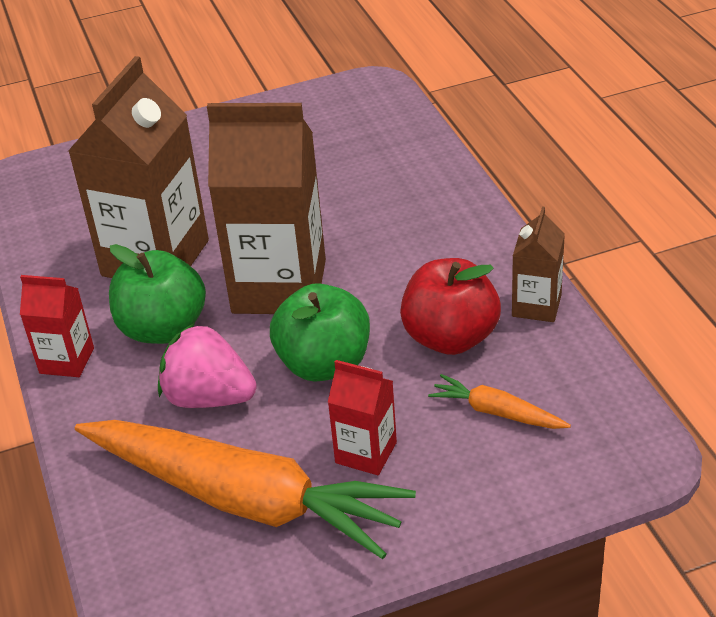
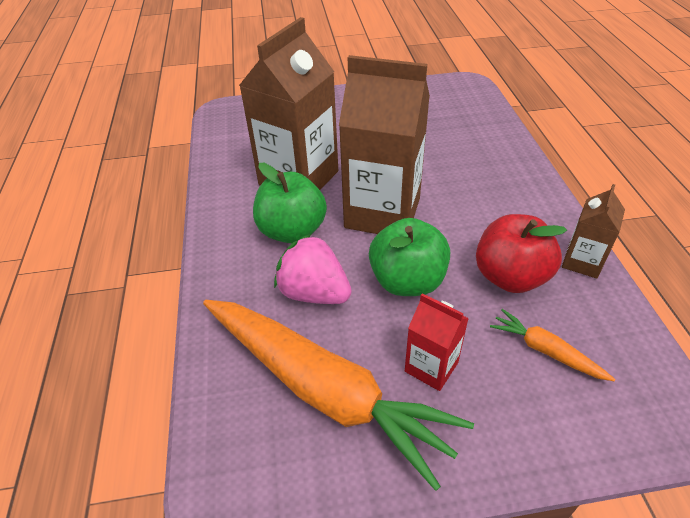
camera: 10 degrees right, 5 degrees up
red carton [20,275,94,377] -> none

